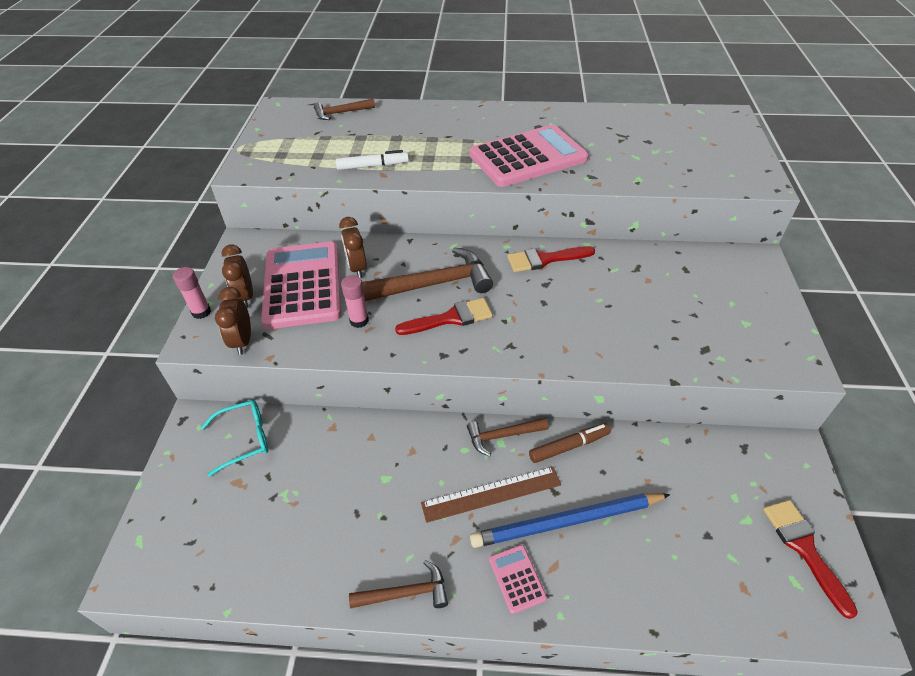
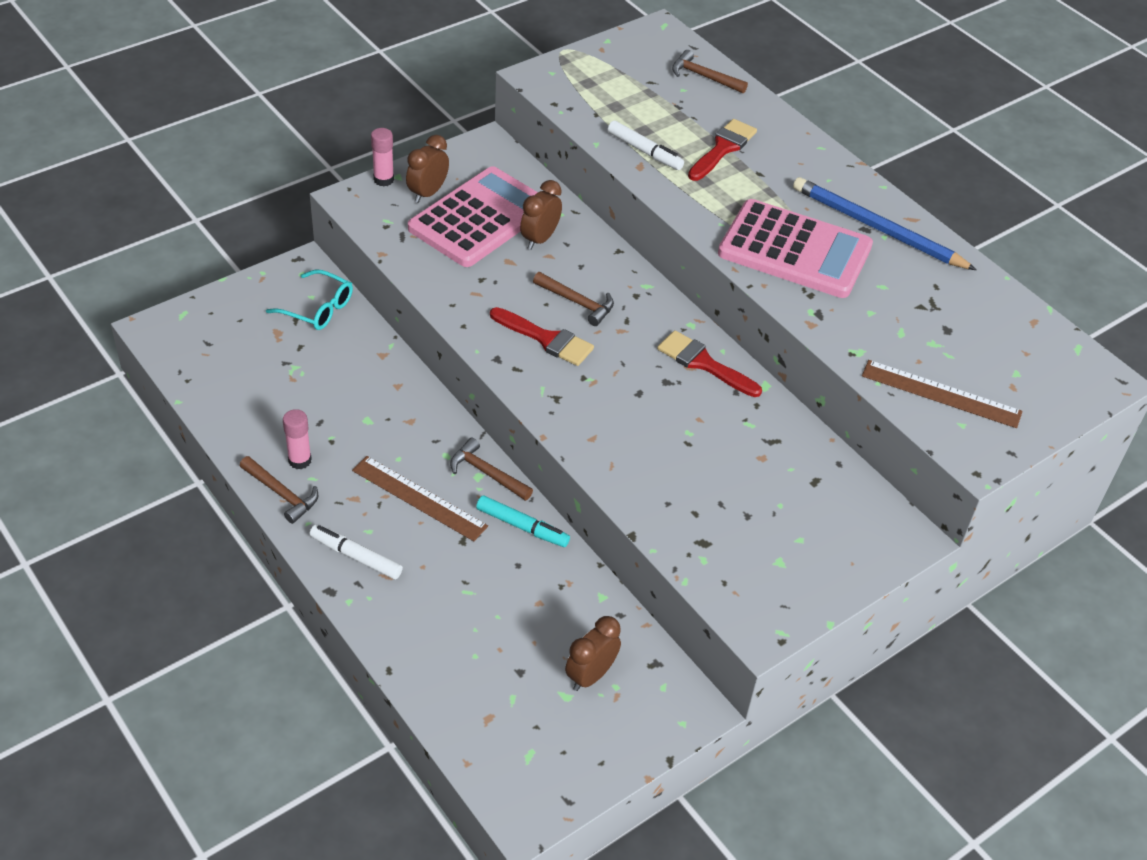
camera: 45 degrees right, 0 degrees up
brown clock [215,287,251,355] -> brown clock moved to [565,616,621,691]
pink glue stick [341,275,369,328] -> pink glue stick moved to [283,409,312,469]
brown hammer [362,247,493,301] -> brown hammer [533,272,614,326], size x0.56
blue pencil [470,493,670,548] -> blue pencil moved to [793,177,977,270]
pink calculator [489,545,547,614] -> white marker [310,525,403,579]
brown marker [529,423,611,463] -> turquoise marker [476,495,570,547]
red brush [763,500,858,619] -> red brush moved to [688,119,757,181]
none -> brown ruler [862,360,1023,428]

